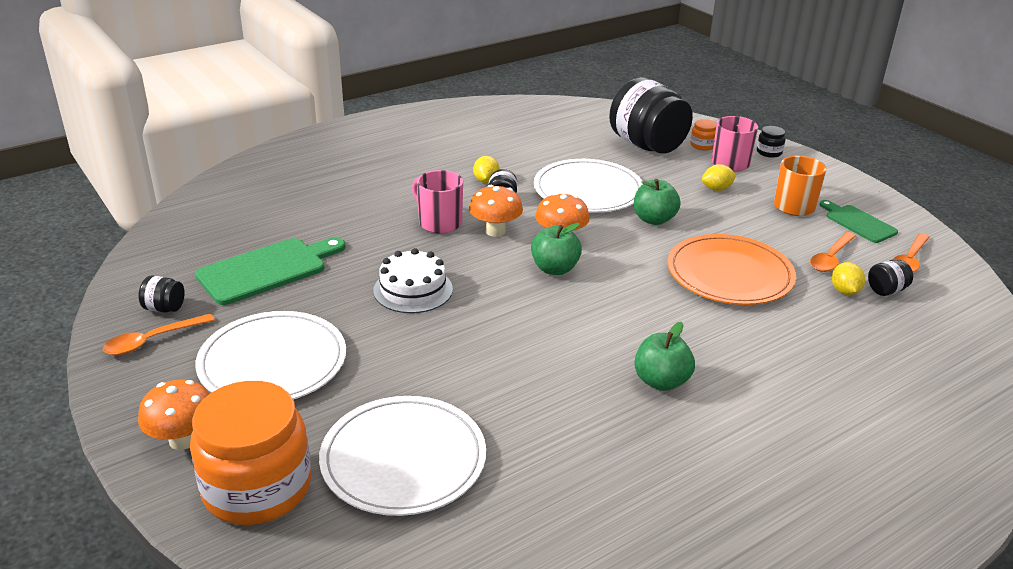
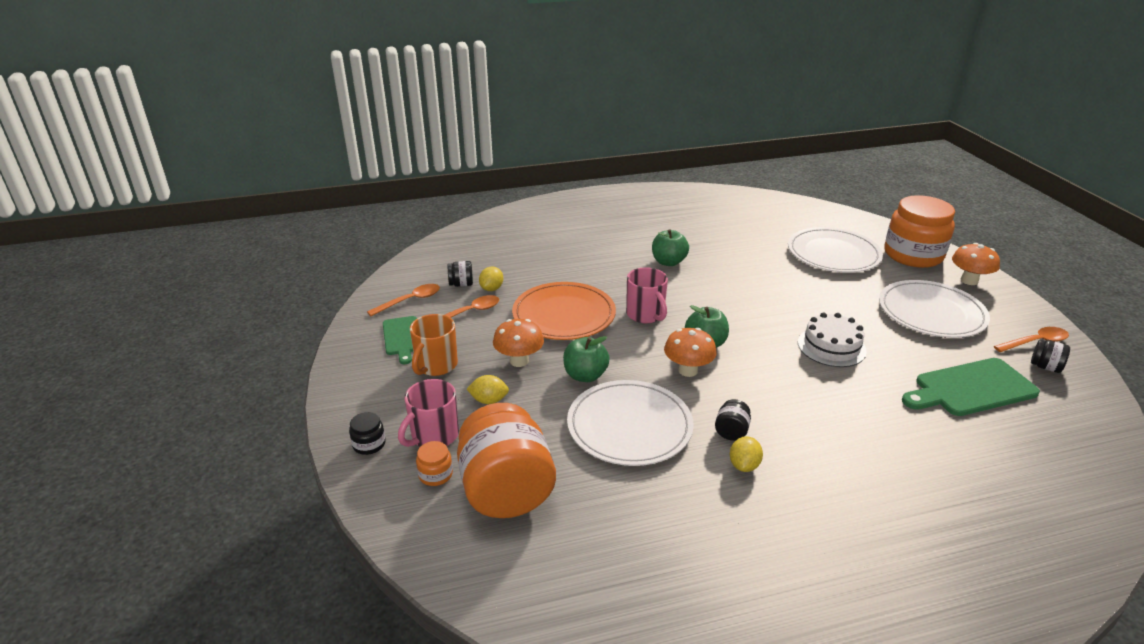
camera: 160 degrees left, 0 degrees up
pink mug [412,170,463,234] -> pink mug moved to [626,267,668,323]
orange mushroom [469,185,523,237] -> orange mushroom moved to [493,319,544,367]
black jar [609,77,693,154] -> orange jar [457,403,556,518]

